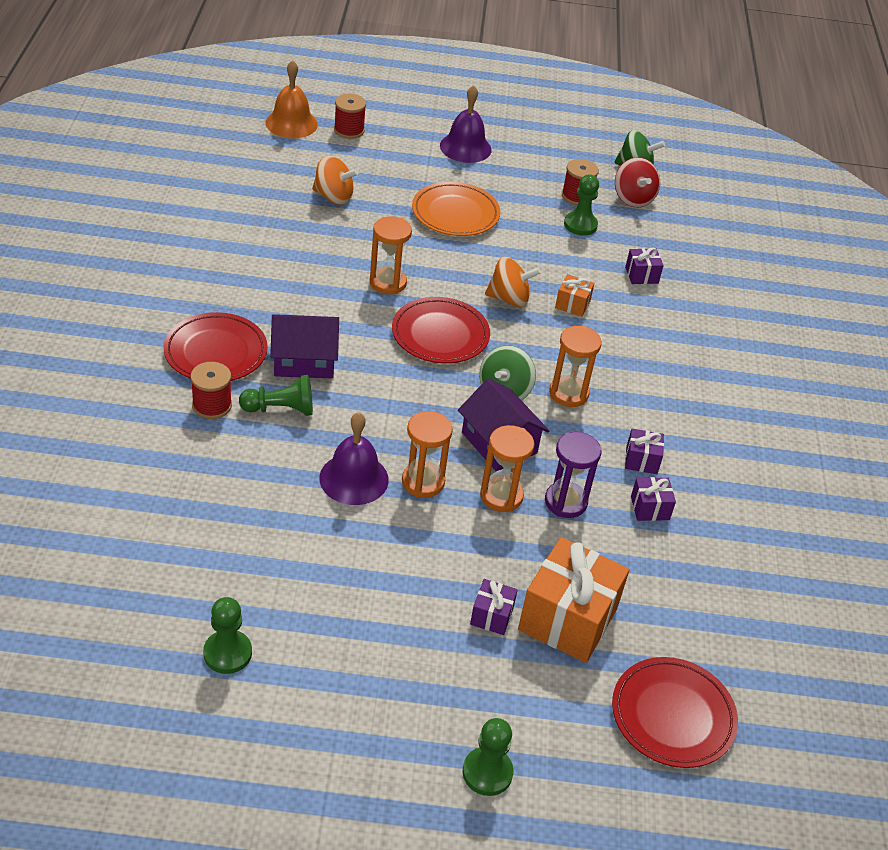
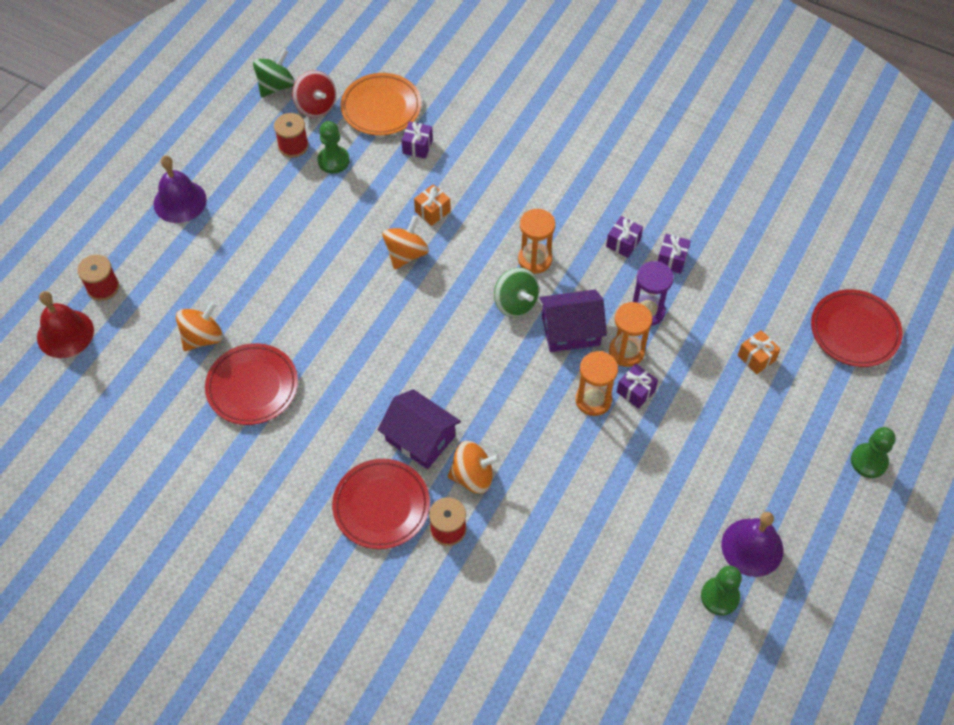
camera: 60 degrees left, 15 degrees up
green pawn [239,375,313,416] -> orange spinning top [448,441,500,494]
orange bell [265,60,318,138] -> red bell [37,291,94,358]
purple house [270,314,339,378] -> purple house turned 75 degrees counterclockwise [378,389,461,469]
purple bell [319,412,389,505] -> purple bell moved to [721,512,783,577]
orange hourglass [370,217,412,294] -> none
red plate [392,297,490,364] -> red plate moved to [205,343,298,425]
orange plate [412,182,500,236] -> orange plate moved to [340,73,421,135]
purple gift [470,579,518,635] -> purple gift moved to [617,364,658,409]
orange gift [518,537,629,663] -> orange gift [738,330,781,374], size x0.47
red spinning top [615,157,660,207] -> red spinning top turned 45 degrees clockwise [292,70,336,118]

